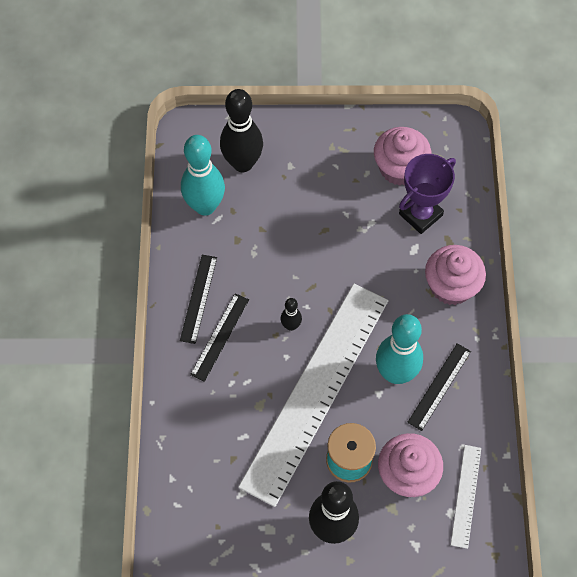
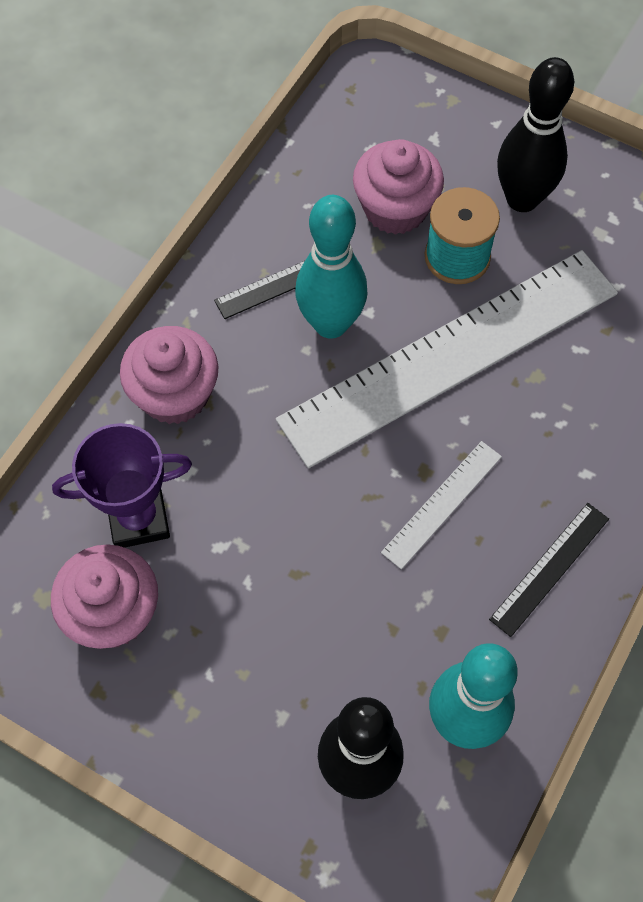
camera: 150 degrees left, 0 degrees up
black ruler [190,293,249,382] -> none
black bowling pin [281,298,302,331] -> none
white ruler [451,445,481,549] -> white ruler moved to [381,441,502,569]

